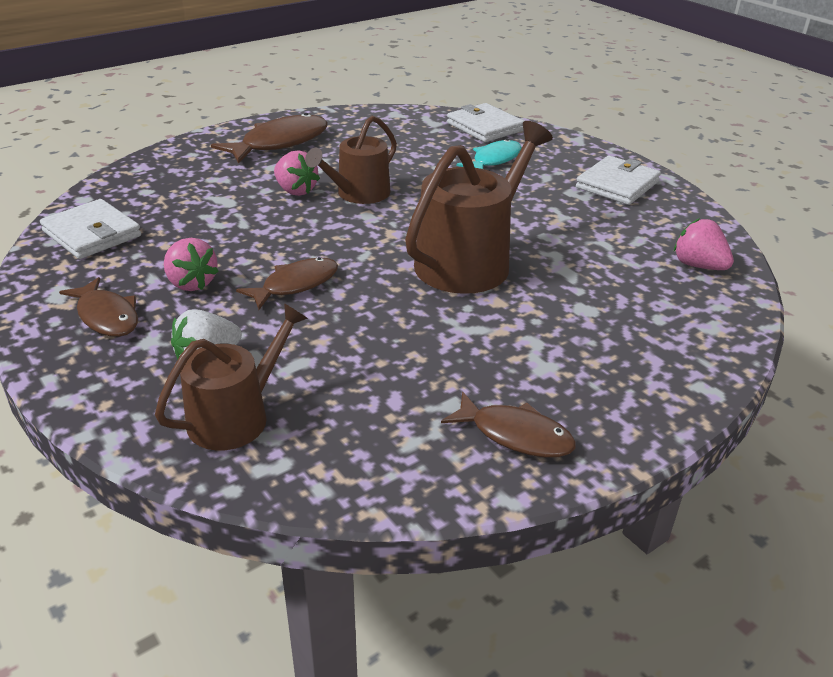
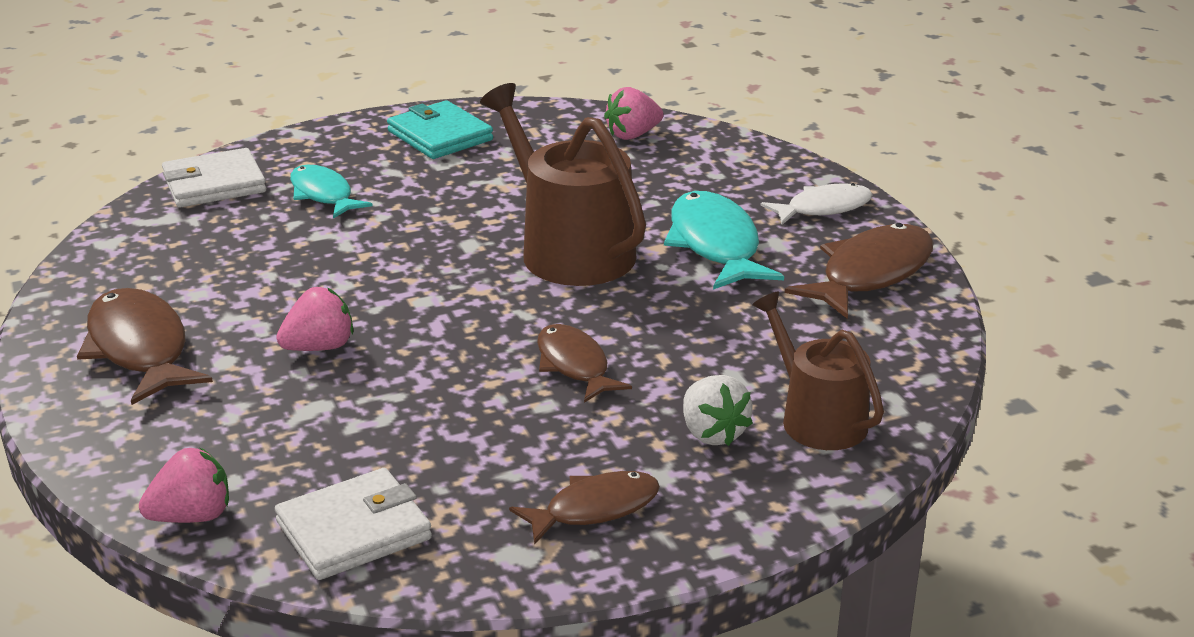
camera: 75 degrees left, 5 degrees down
pink strawberry [164,238,219,291] -> pink strawberry moved to [139,447,229,523]
brown watering can [305,116,397,204] -> none
brown fish [441,391,576,458] -> brown fish [785,223,933,319], size x1.54
white wallet [576,156,661,205] -> turquoise wallet [387,100,493,159]
none -> turquoise fish [664,191,784,290]
none -> white fish [760,183,873,225]

